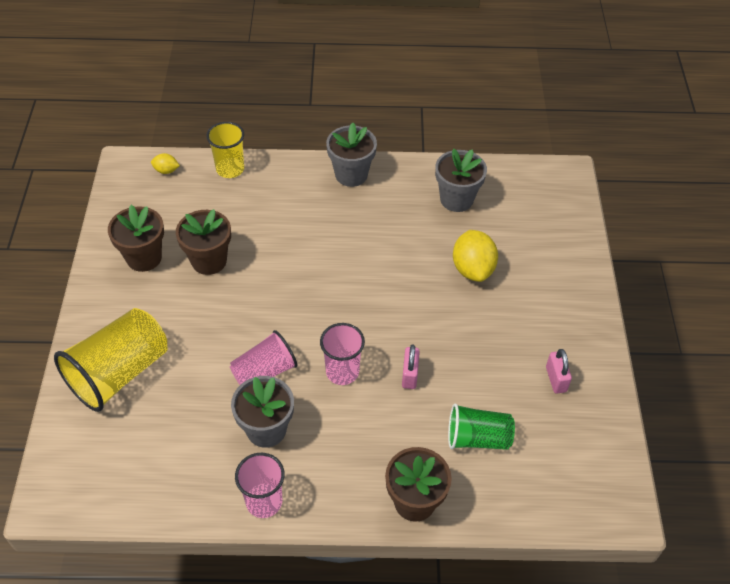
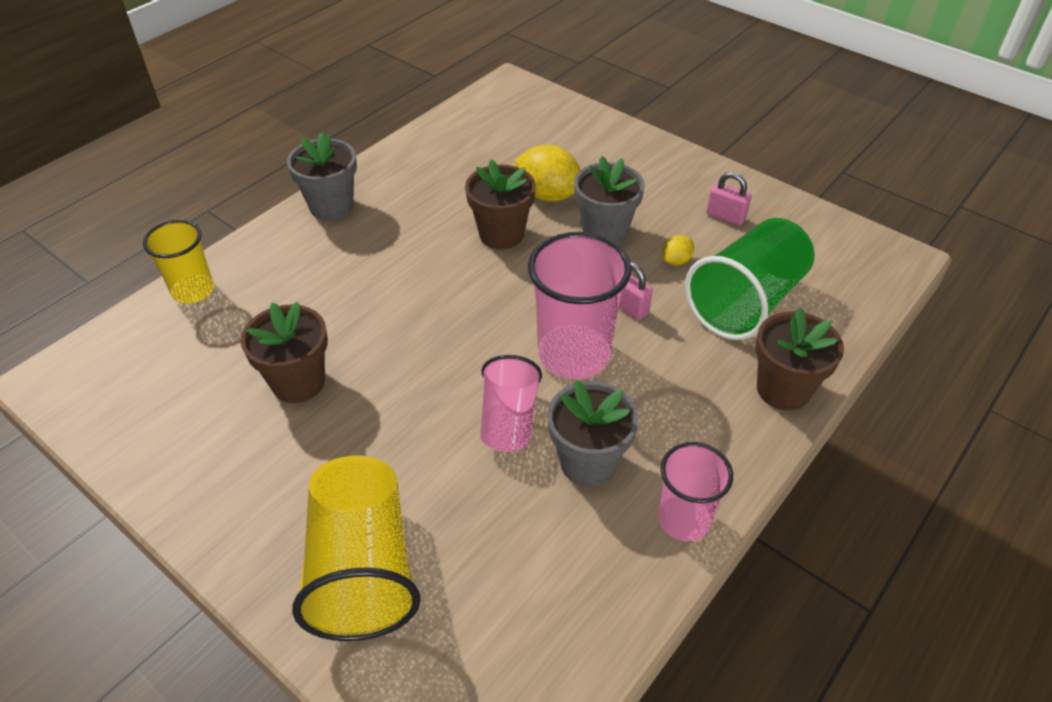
camera: 50 degrees left, 5 degrees down
brown flower pot [108,205,164,272] -> brown flower pot moved to [465,160,536,249]
yellow lemon [151,153,180,174] -> yellow lemon moved to [662,235,694,265]
pink cup [320,323,365,385] -> pink cup [528,232,632,379], size x1.62
grey flower pot [435,148,487,212] -> grey flower pot moved to [574,156,645,244]
green cup [448,403,515,450] -> green cup [685,218,815,340], size x1.62

